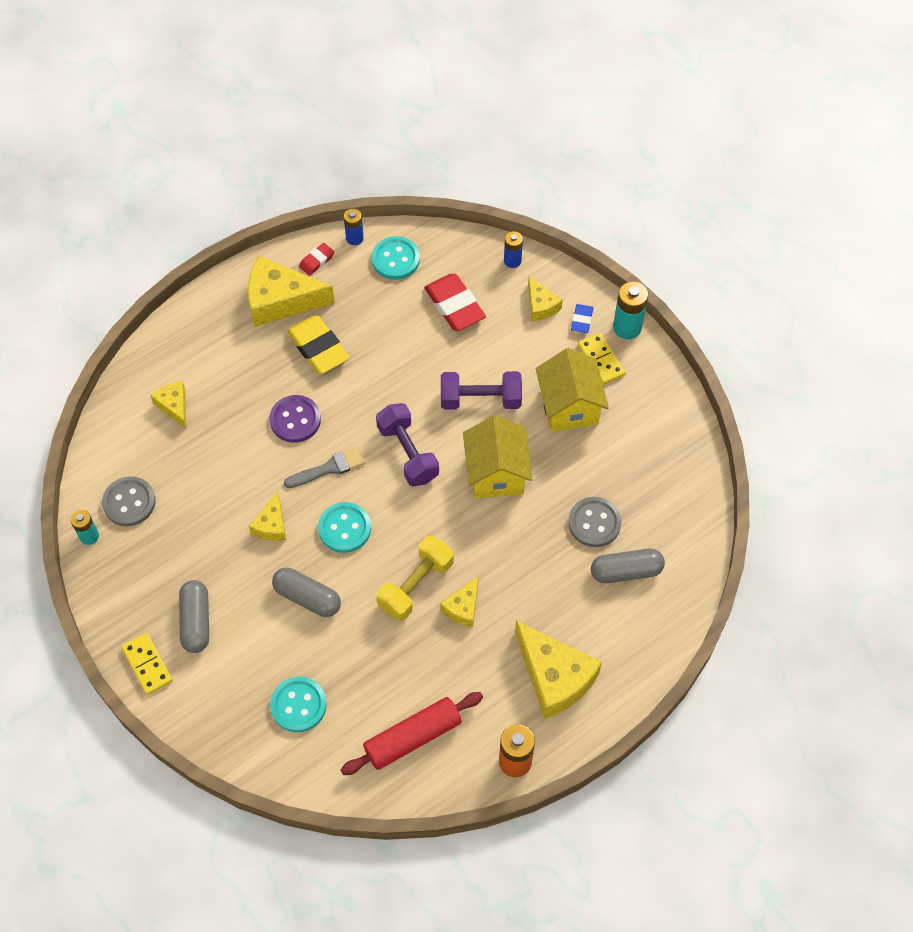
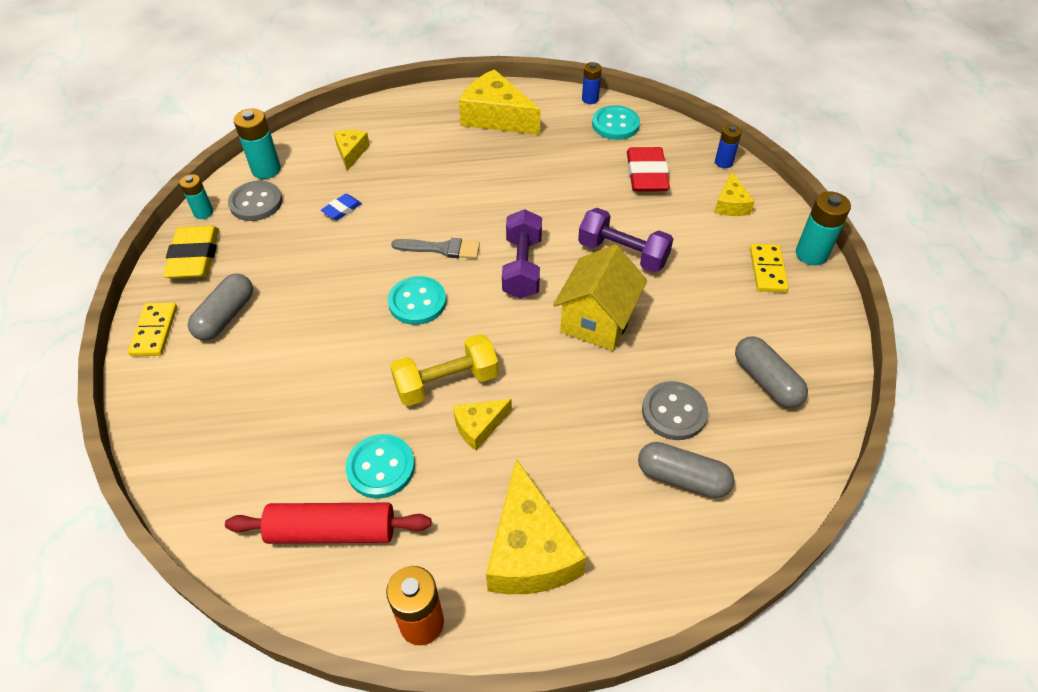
camera: 30 degrees right, 10 degrees down
yellow cheese [249,492,286,541] -> none
purple button [269,395,321,443] -> none
turquoise button [270,677,327,732] -> turquoise button moved to [346,434,415,499]
grey capsule [272,568,341,617] -> grey capsule moved to [735,336,808,408]
yellow eraser [287,315,349,374] -> yellow eraser moved to [163,226,219,278]
red eraser [299,243,334,276] -> none
yellow house [536,348,609,432] -> none
blue eraser [571,304,593,333] -> blue eraser moved to [321,194,362,220]
none -> turquoise battery [234,109,281,179]

